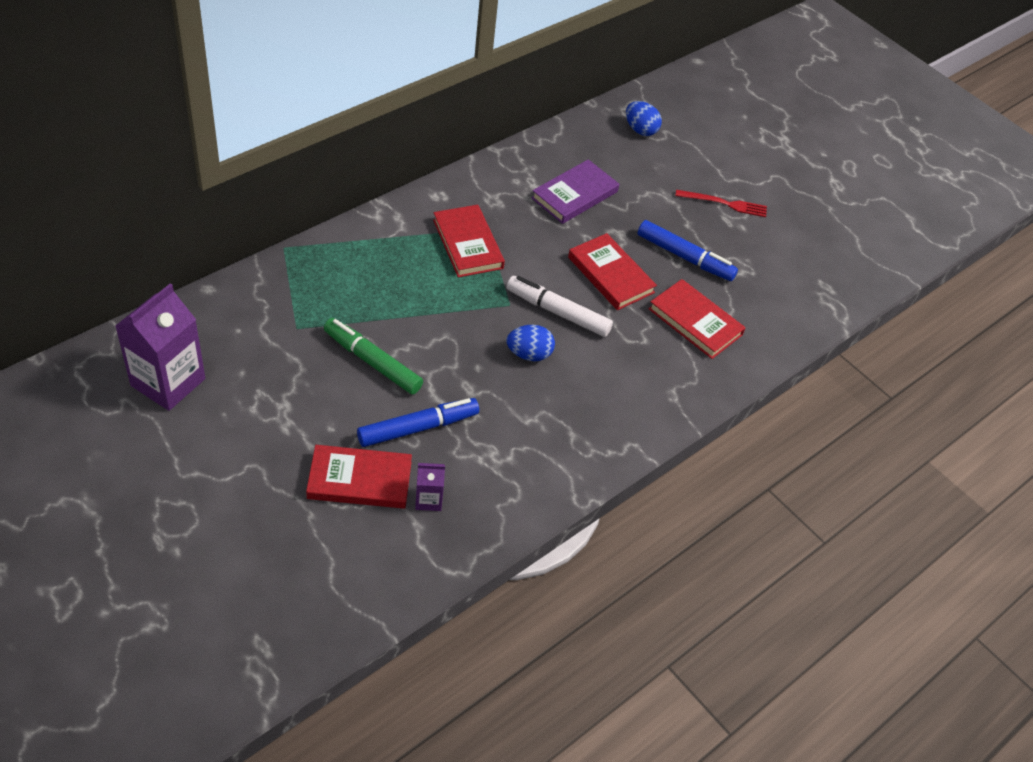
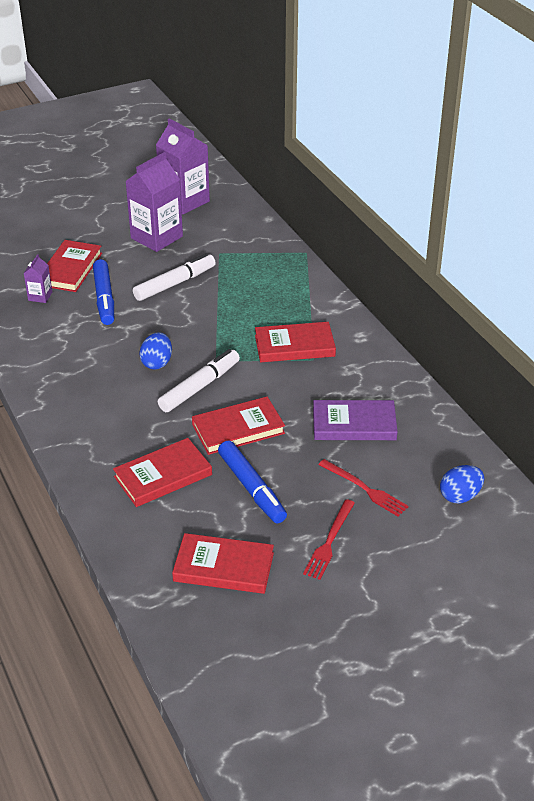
camera: 110 degrees right, 10 degrees down
green marker [324,318,423,395] -> white marker [133,253,216,301]
purple book [532,159,619,224] -> purple book turned 60 degrees counterclockwise [313,400,398,440]
blue marker [638,220,738,281] -> blue marker turned 75 degrees counterclockwise [218,441,287,523]
none -> purple carton [125,152,183,252]
none -> red book [172,533,274,594]
none -> red fork [318,459,409,516]

